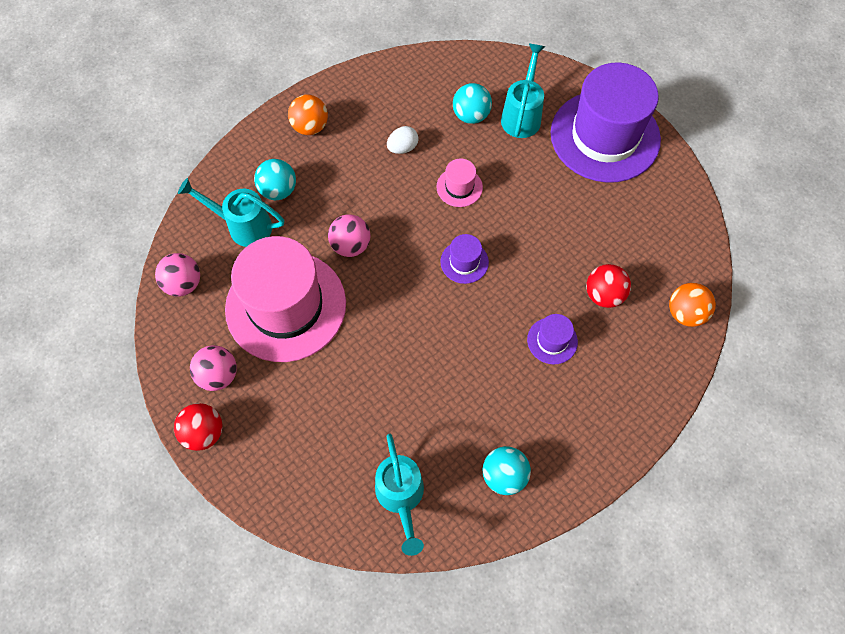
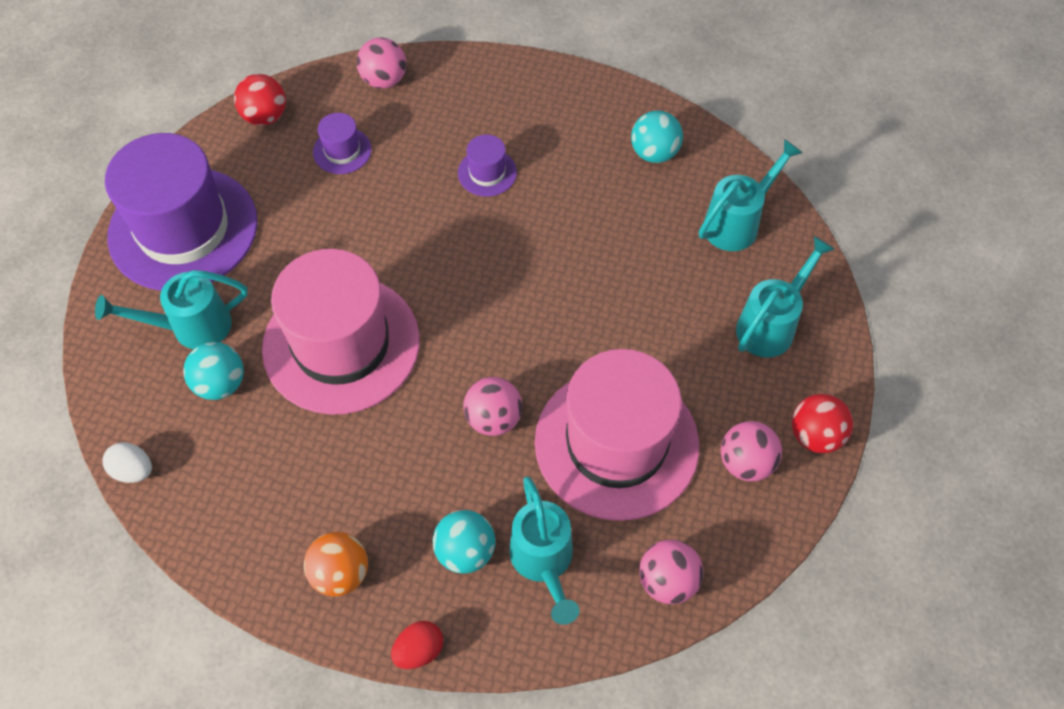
camera: 120 degrees left, 5 degrees down
white egg [387,126,419,154] -> white egg moved to [103,442,152,483]
pink hat [436,158,483,207] -> pink hat [262,249,420,415], size x2.43
purple hat [440,234,489,284] -> purple hat moved to [313,113,372,174]
red ball [586,264,631,308] -> red ball moved to [234,74,286,126]
orange ball [669,283,716,327] -> pink ball [356,38,406,89]
none -> red egg [391,621,443,669]
none -> turquoise watering can [736,236,834,358]

